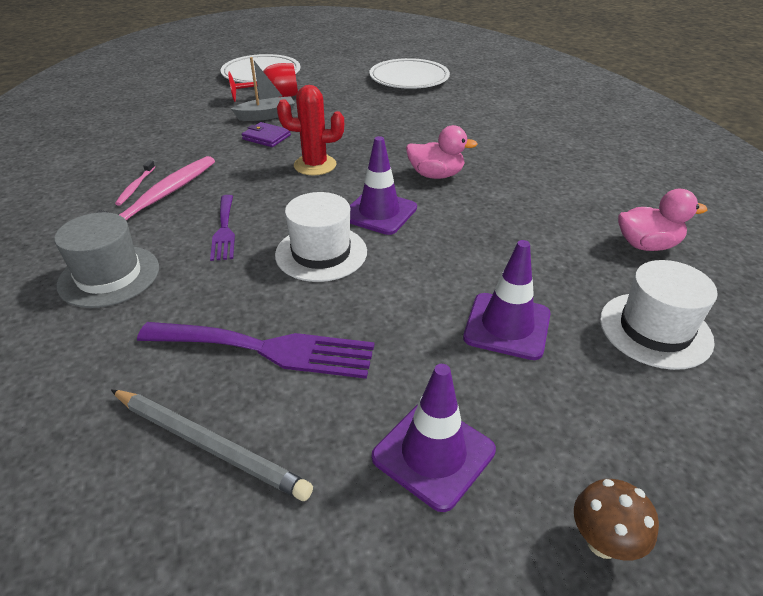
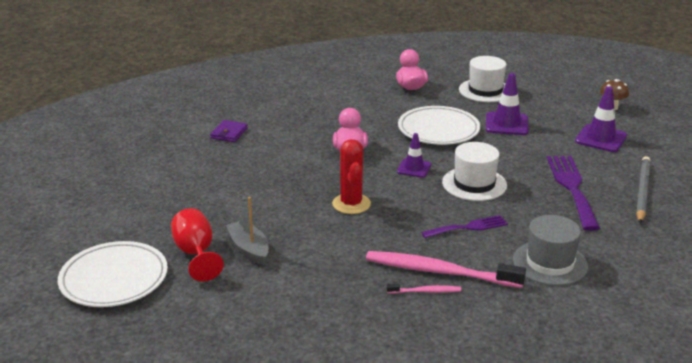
camera: 100 degrees left, 10 degrees down
purple wallet [242,122,291,147] -> purple wallet moved to [210,120,248,142]
purple traffic cone [350,136,417,235] -> purple traffic cone [397,133,431,178], size x0.65
white plate [369,58,450,89] -> white plate moved to [398,106,480,145]

